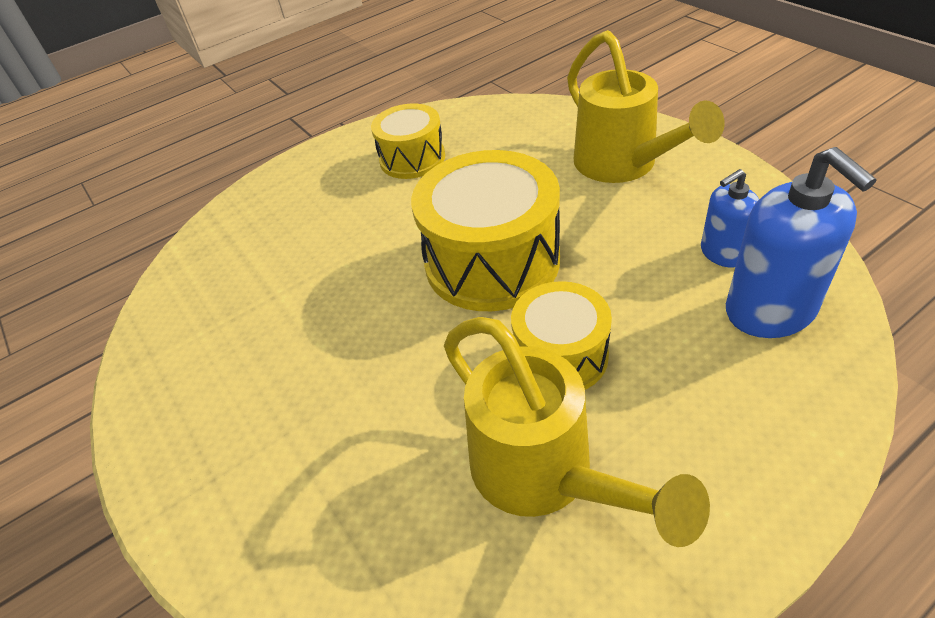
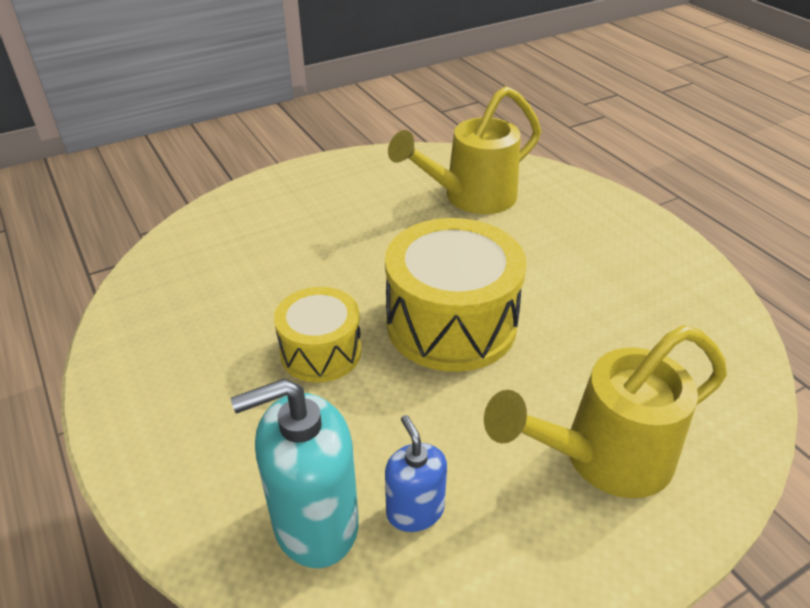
camera: 90 degrees right, 5 degrees down
yellow drum [371,103,445,179] -> none
yellow watering can [444,317,710,547] -> yellow watering can moved to [388,86,541,214]
blue soap dispenser [726,147,876,338] -> turquoise soap dispenser [231,379,359,568]

